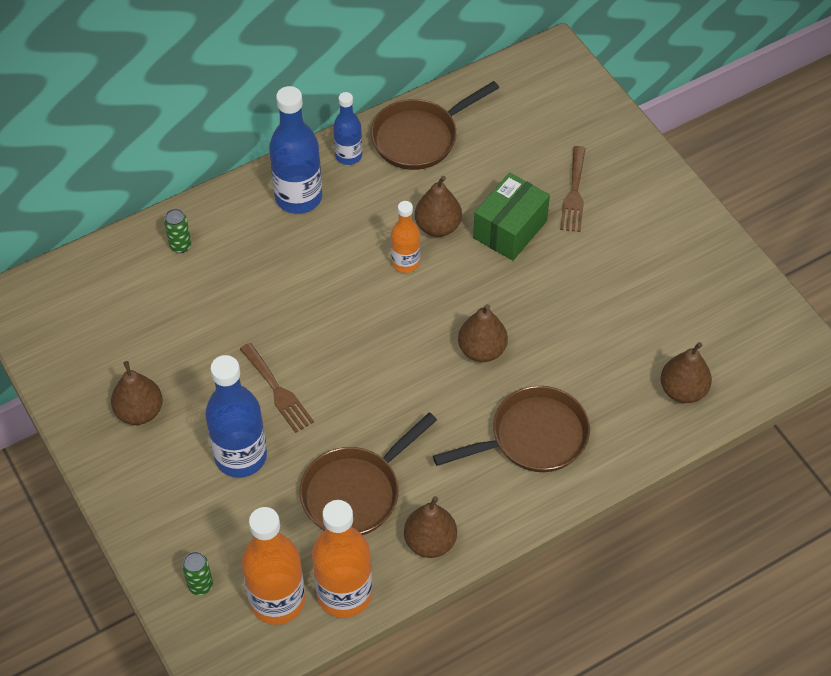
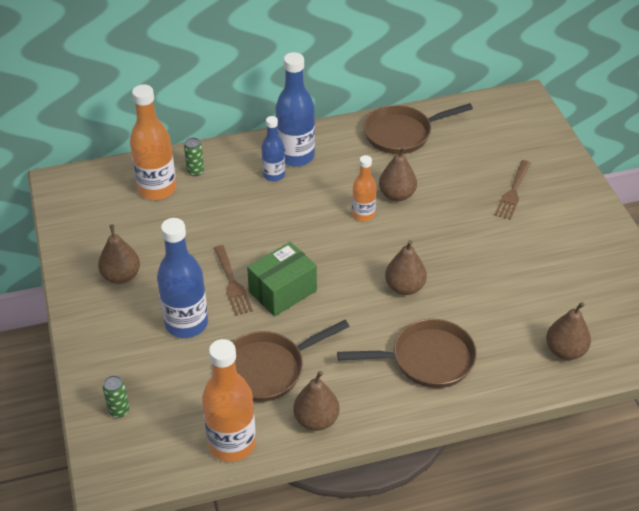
camera: 15 degrees right, 10 degrees down
orange bottle [242,507,305,625] -> orange bottle moved to [130,84,176,200]
blue bottle [333,92,362,165] -> blue bottle moved to [261,116,285,181]
green box [473,173,550,261] -> green box moved to [247,242,317,317]

